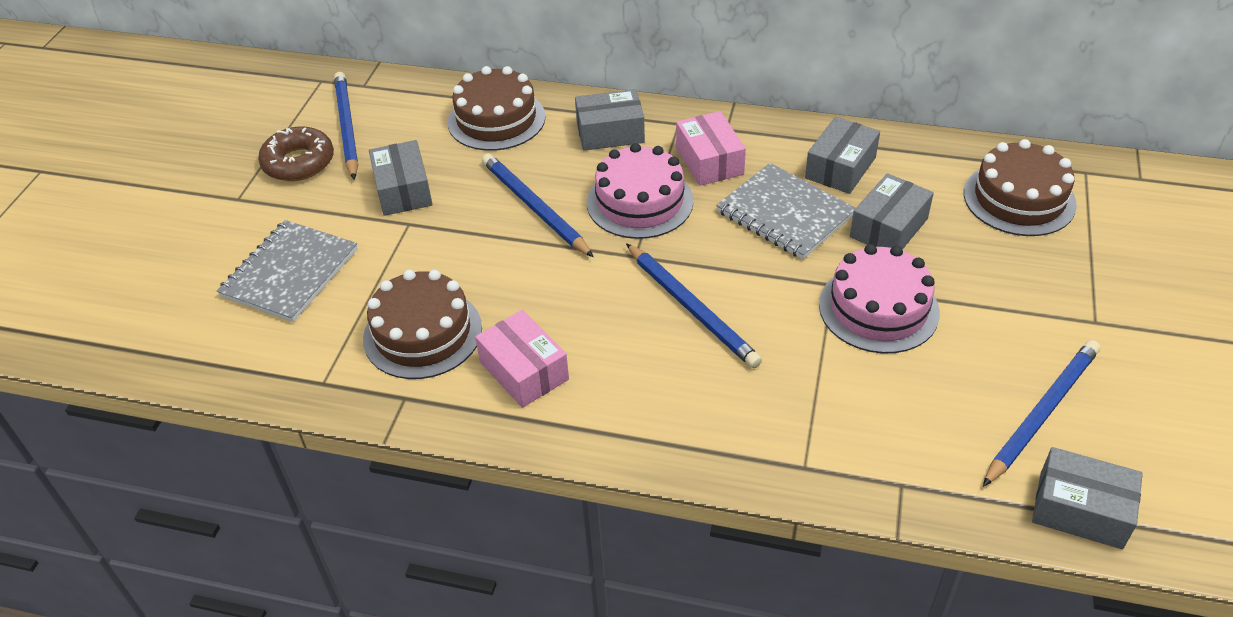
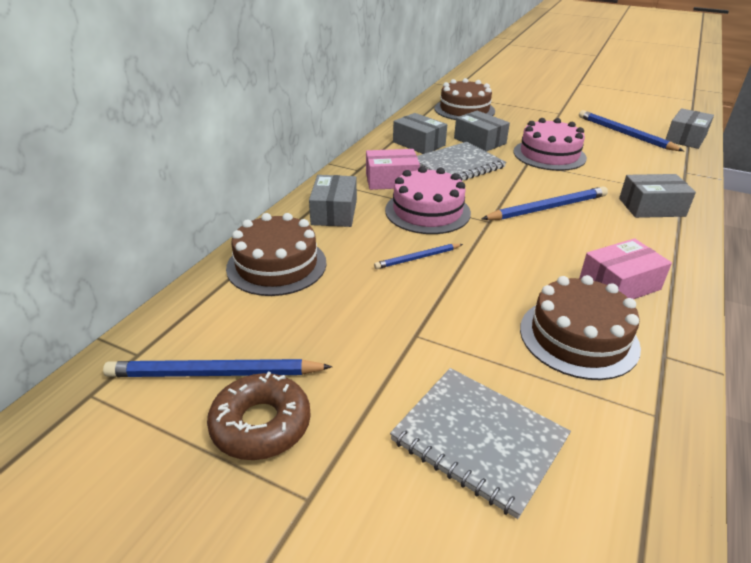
camera: 80 degrees left, 10 degrees down
grey box [369,140,432,216] -> grey box moved to [619,174,696,218]
blue pencil [482,153,594,257] -> blue pencil [374,244,463,269], size x0.58

